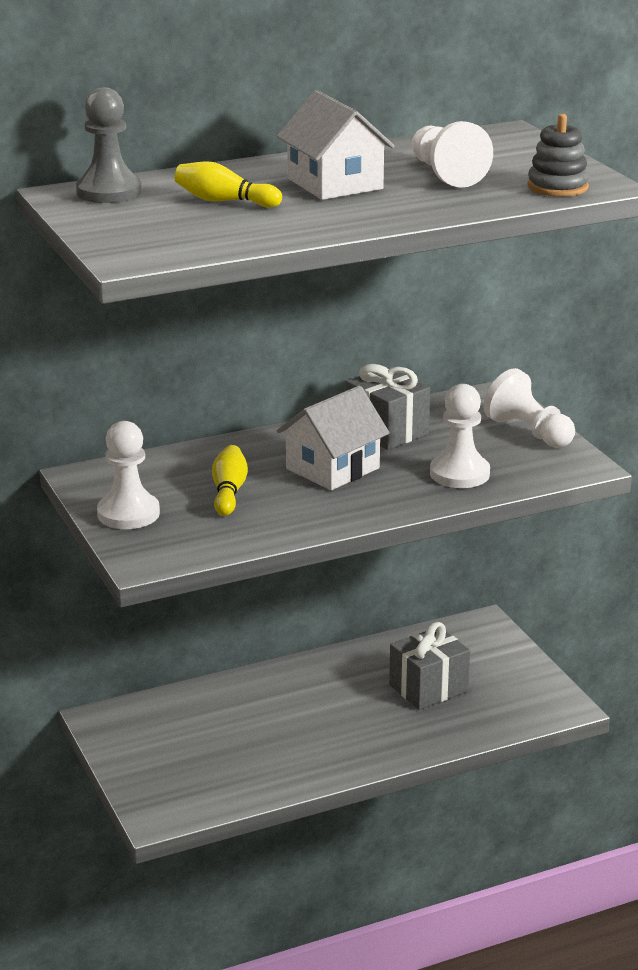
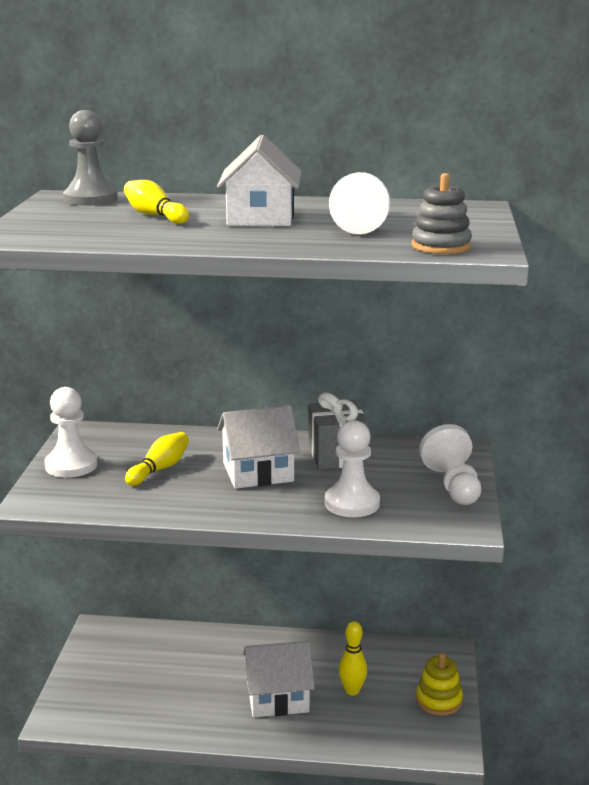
camera: 30 degrees right, 5 degrees down
grey gift [389,622,470,710] -> yellow bowling pin [339,621,367,695]
none -> white house [242,641,315,717]
none -> yellow stacking toy [416,653,463,716]

